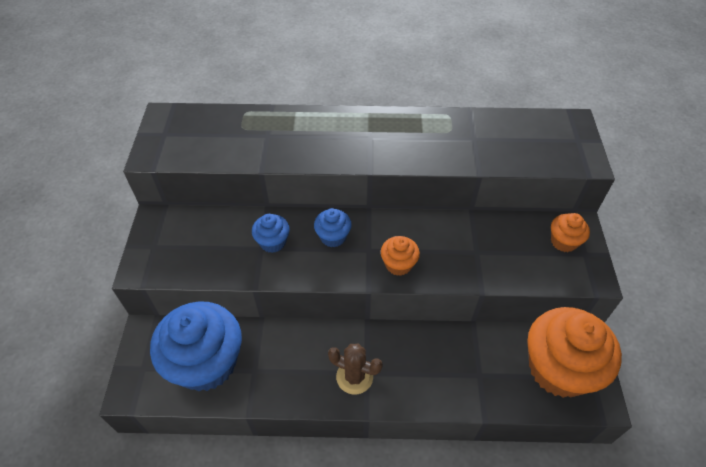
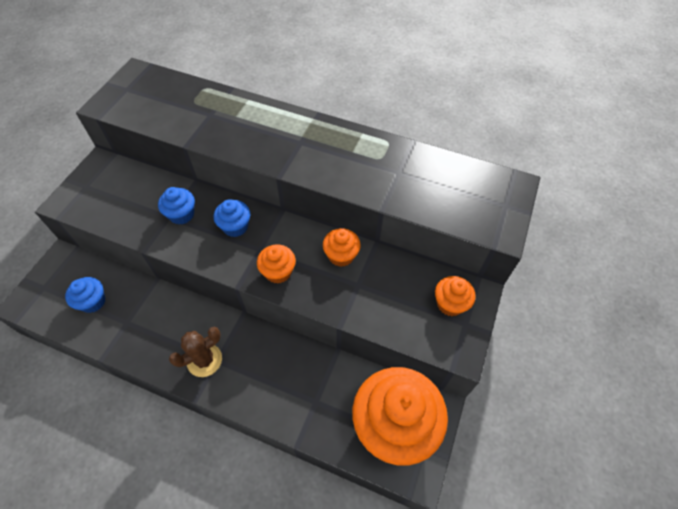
camera: 20 degrees right, 5 degrees up
blue cupcake [150,301,242,391] -> blue cupcake [65,277,106,313], size x0.46
brown cactus [328,344,383,394] -> brown cactus turned 75 degrees counterclockwise [169,327,222,377]
none -> orange cupcake [323,228,361,267]

